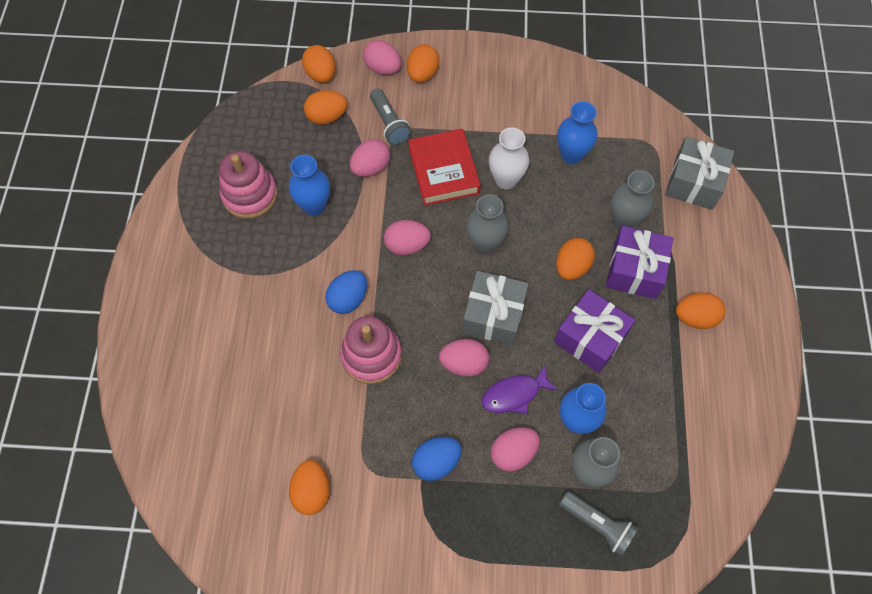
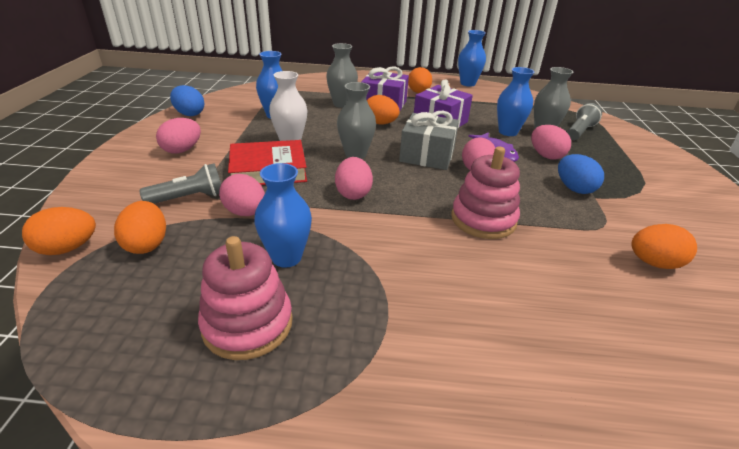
camera: 90 degrees left, 30 degrees down
blue egg [325,270,367,314] -> blue egg moved to [170,85,205,116]
pink egg [363,40,401,75] -> pink egg moved to [156,118,201,154]
orange egg [407,44,440,83] -> none
grey gift [665,137,735,210] -> none
none -> blue vase [458,30,486,87]

